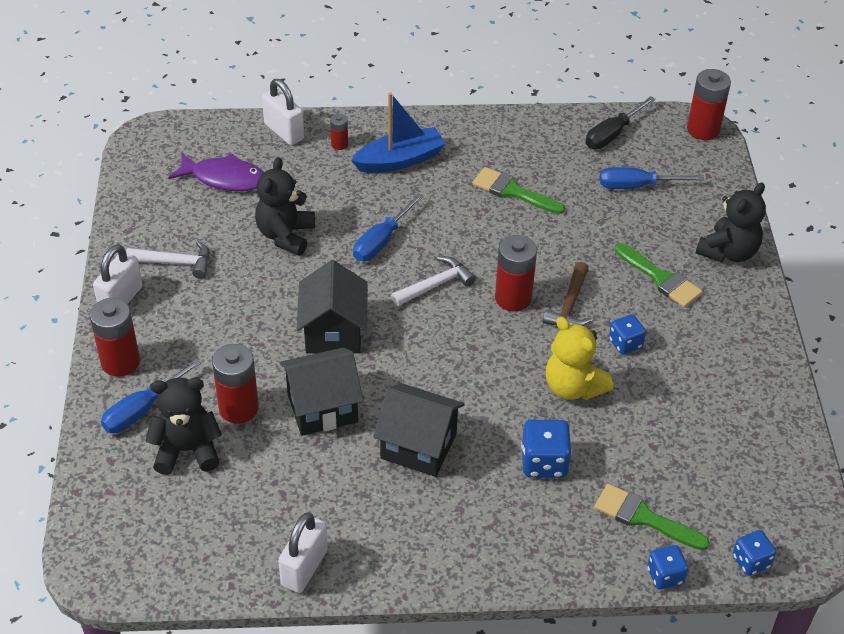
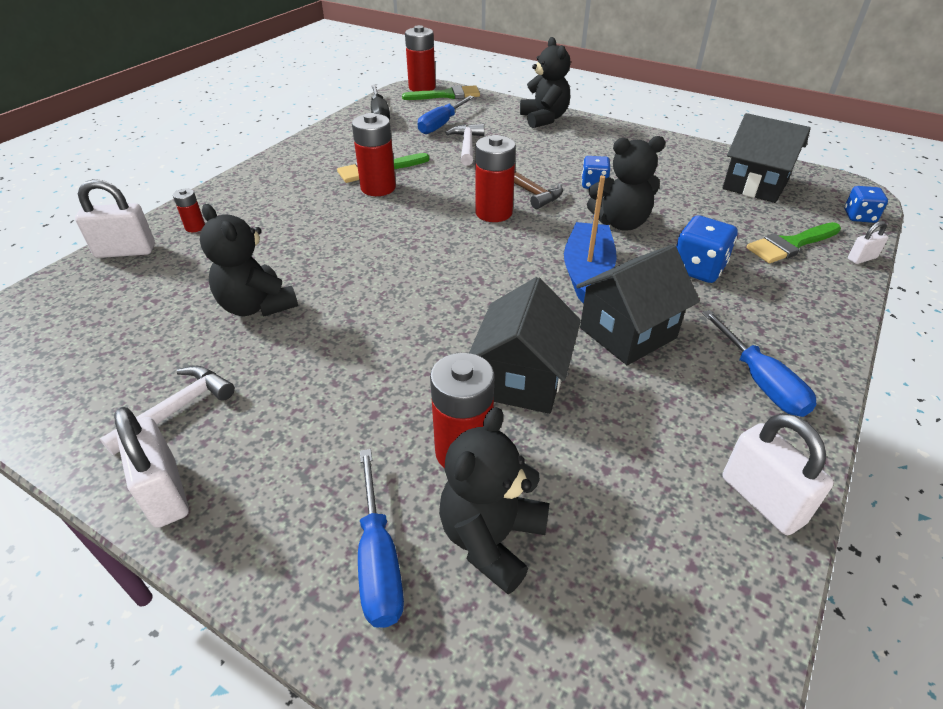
camera: 55 degrees left, 5 degrees down
red battery [90,298,140,377] -> red battery moved to [352,113,396,196]
purple fish [168,153,264,191] -> none
black house [297,260,368,353] -> black house moved to [722,113,811,203]
blue boat [351,92,446,173] -> blue boat moved to [564,175,617,304]
blue screwdriver [353,194,423,261] -> blue screwdriver moved to [702,310,817,417]
white hammer [391,256,476,306] -> white hammer moved to [446,124,484,166]
yellow teddy bear [546,317,614,400] -> black teddy bear [587,136,665,231]
green brush [615,243,703,308] -> green brush moved to [402,85,480,100]
blue dice [647,545,688,590] -> white padlock [848,221,888,264]

